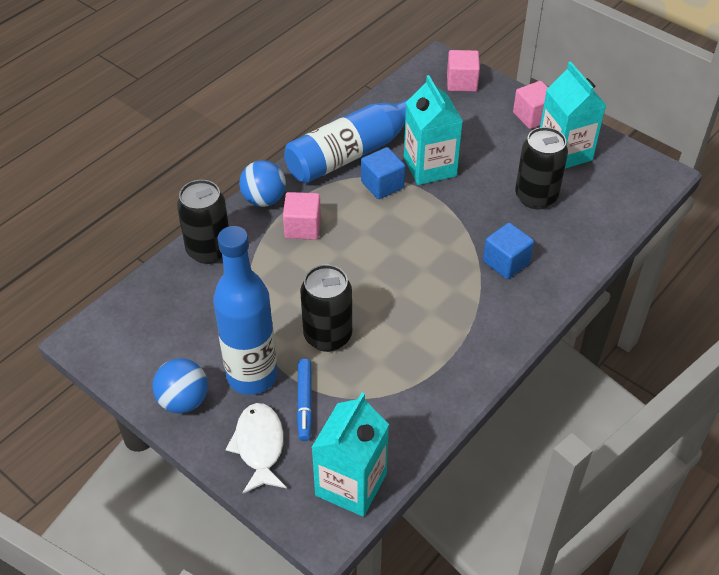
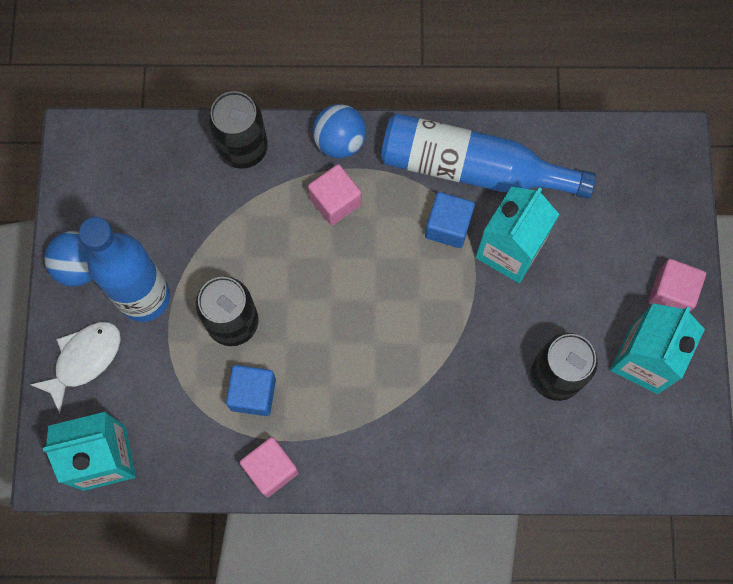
camera: 50 degrees right, 25 degrees up
blue marker [297,359,312,441] -> none
pink cube [447,50,480,92] -> pink cube moved to [240,437,299,497]
blue cube [483,222,534,279] -> blue cube moved to [226,365,276,416]

